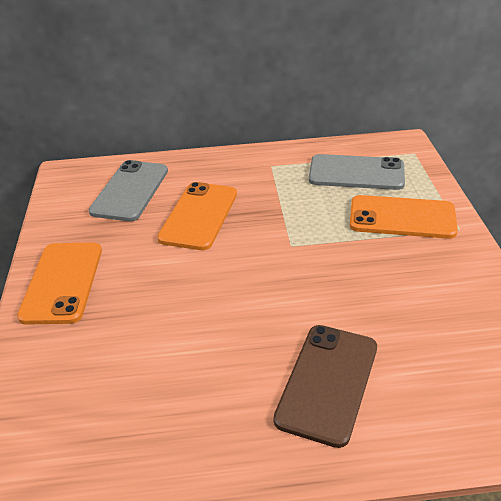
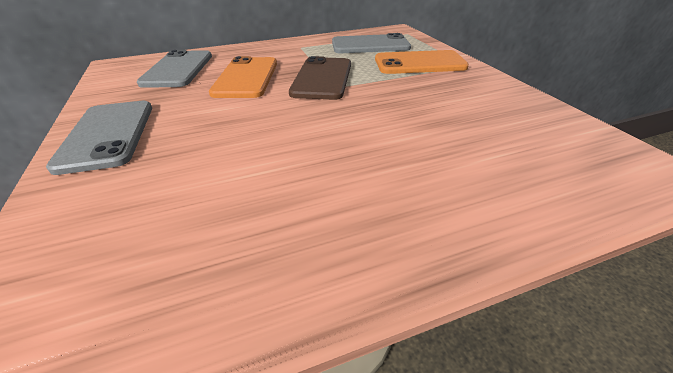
camera: 15 degrees left, 0 degrees up
orange phone [17,242,102,325] -> grey phone [46,101,152,175]
brown phone [274,325,377,448] -> brown phone moved to [289,56,351,100]

